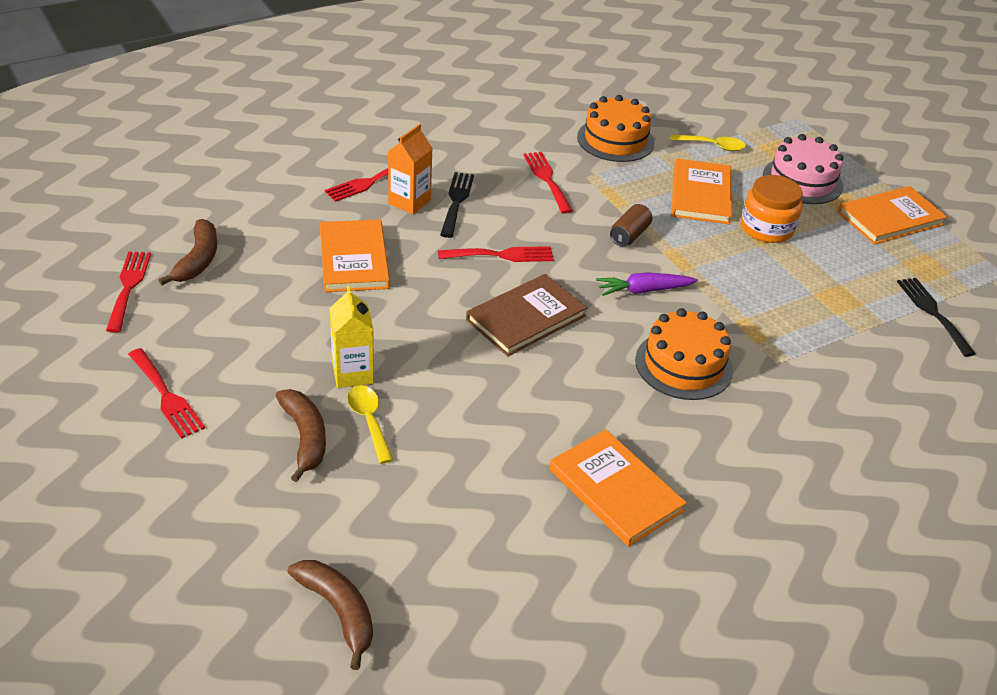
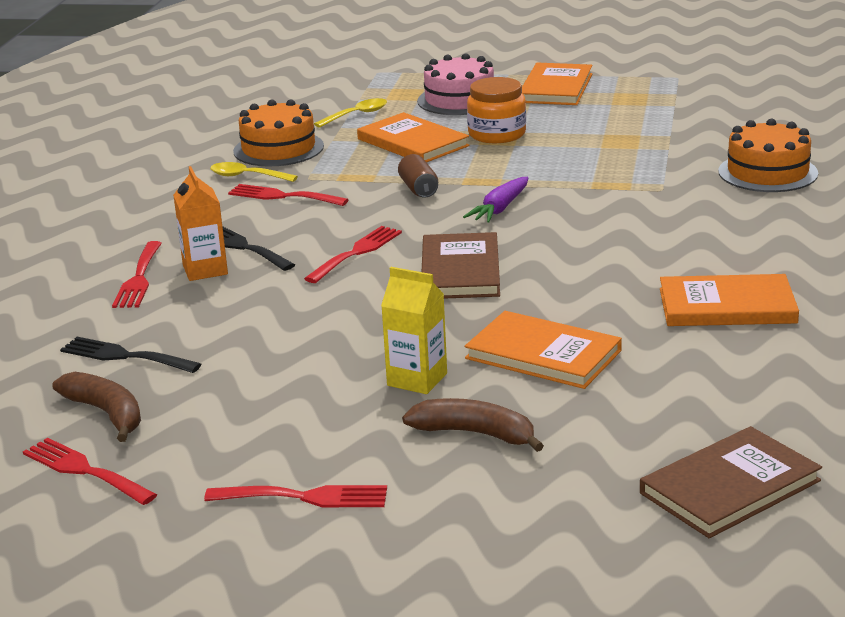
camera: 45 degrees left, 15 degrees down
brown banana [288,560,373,670] -> brown book [640,426,822,538]
orange book [320,219,390,292] -> orange book moved to [465,311,622,389]
yellow spoon [347,385,393,464] -> yellow spoon moved to [210,162,298,182]
orange cake [635,308,733,400] -> orange cake moved to [718,119,818,192]
black fork [897,278,976,357] -> black fork moved to [60,337,201,373]

